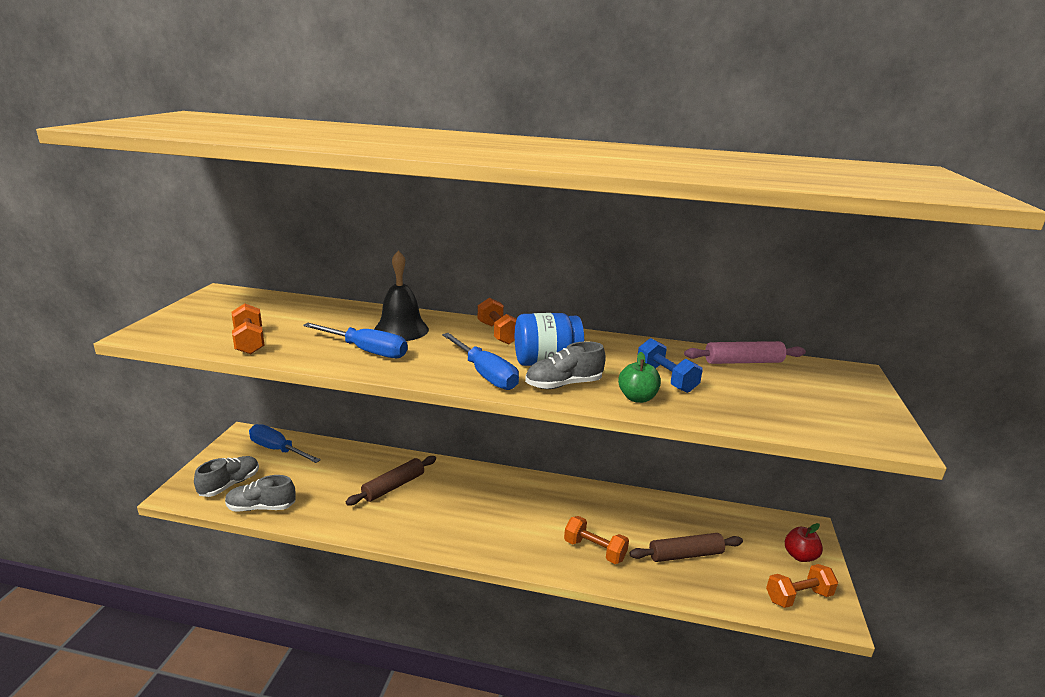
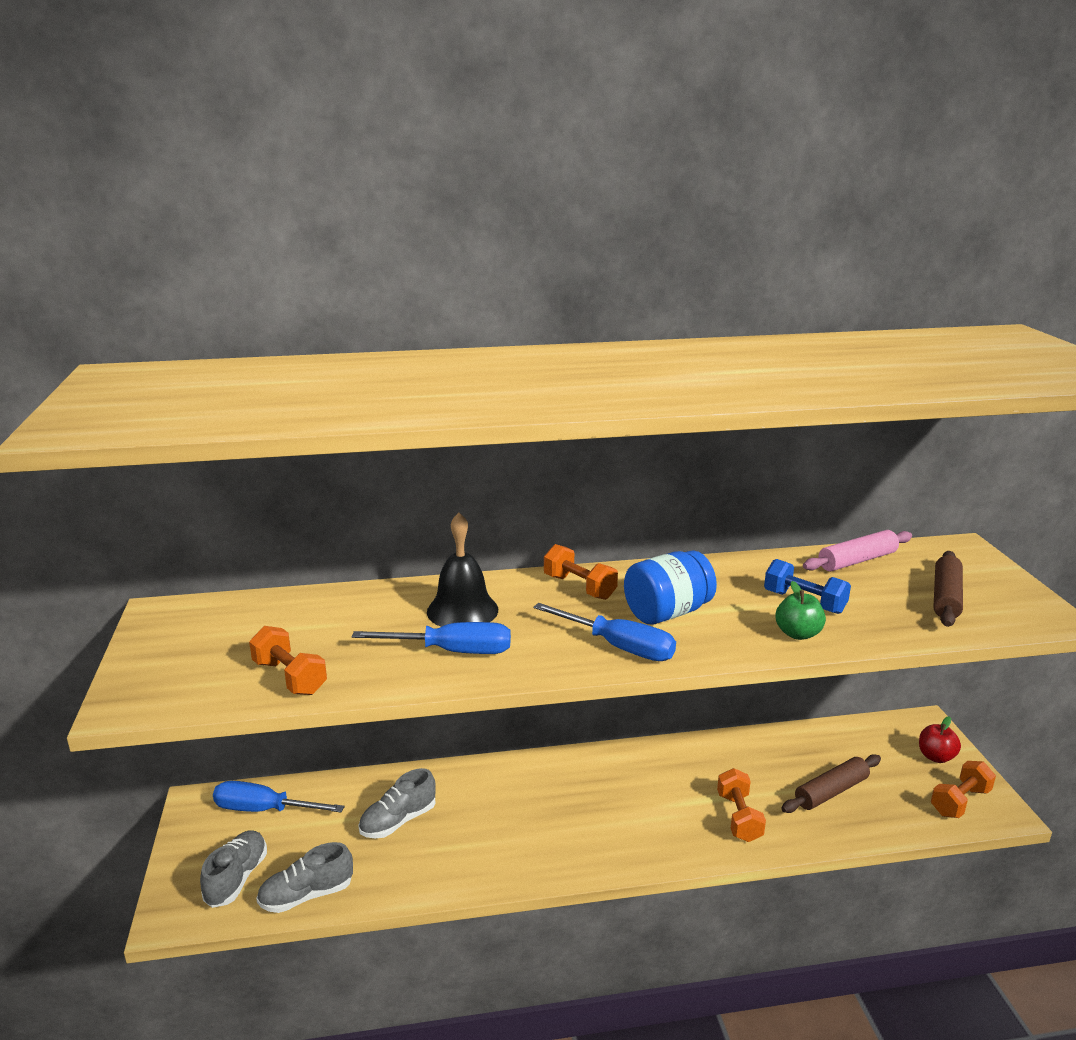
camera: 20 degrees left, 0 degrees up
brown rolling pin [346,456,436,506] -> brown rolling pin moved to [933,551,963,627]
grey shoe [525,341,606,389] -> grey shoe moved to [358,768,436,838]
orange dumbbell [564,516,629,564] -> orange dumbbell turned 75 degrees clockwise [717,768,766,842]

